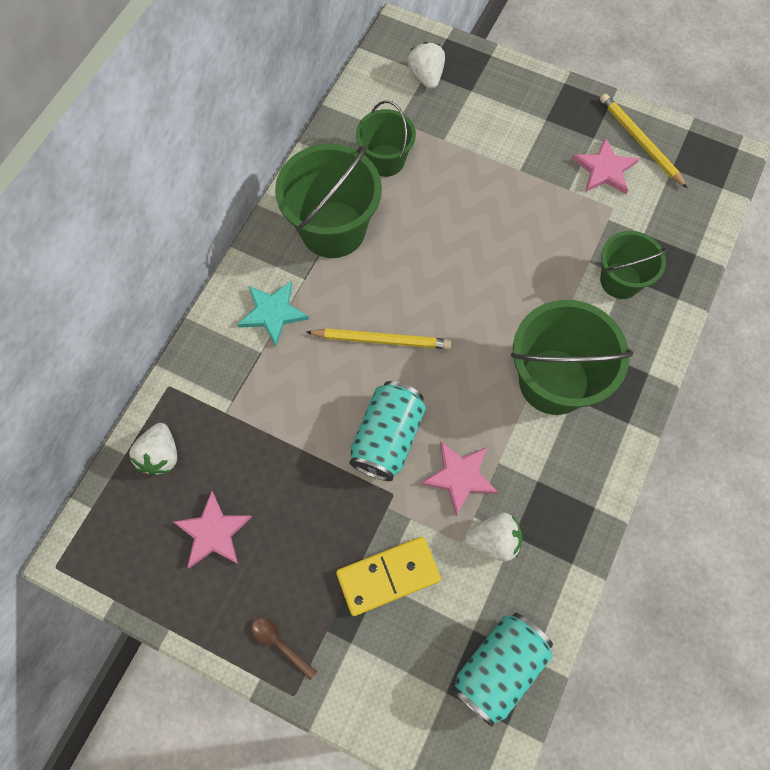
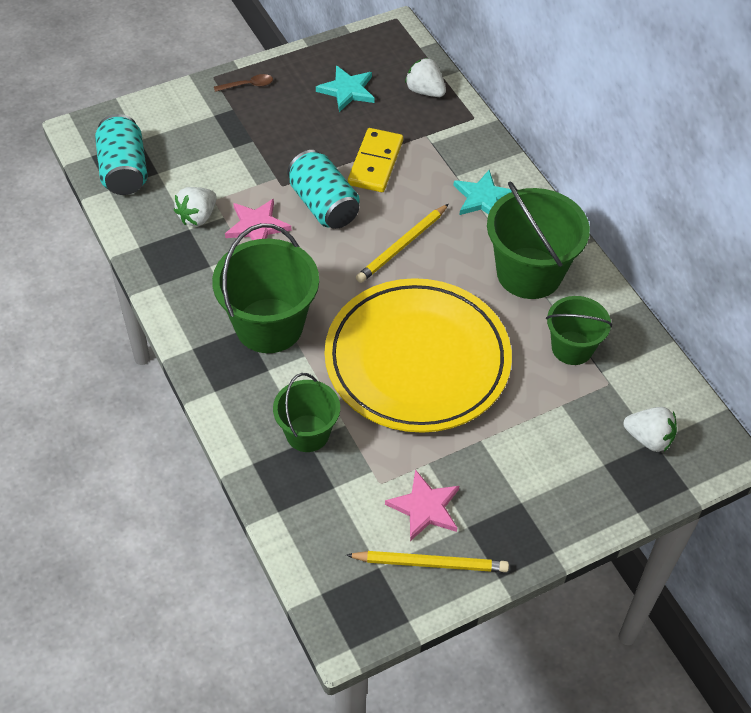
camera: 125 degrees right, 15 degrees down
pink star [173,491,252,568] -> turquoise star [316,65,375,112]
yellow domino [336,537,441,616] -> yellow domino moved to [348,128,403,192]
none -> yellow plate [325,278,512,433]

